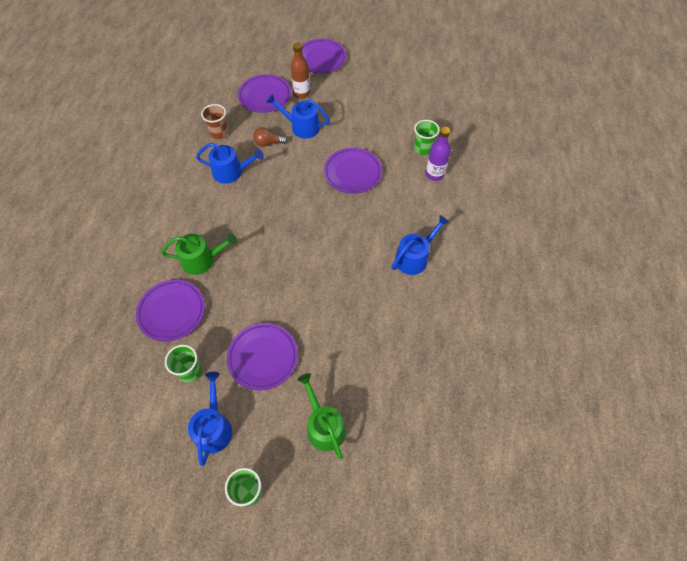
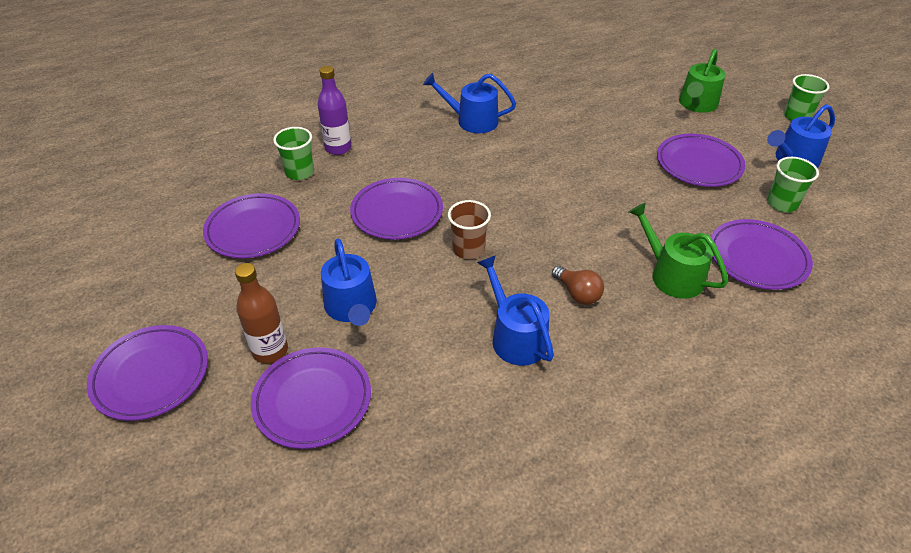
camera: 125 degrees left, 15 degrees down
brown cup [201,104,228,139] -> brown cup moved to [448,200,491,259]
brown light bulb [253,127,288,147] -> brown light bulb moved to [552,266,604,305]
none -> purple plate [203,193,300,258]

